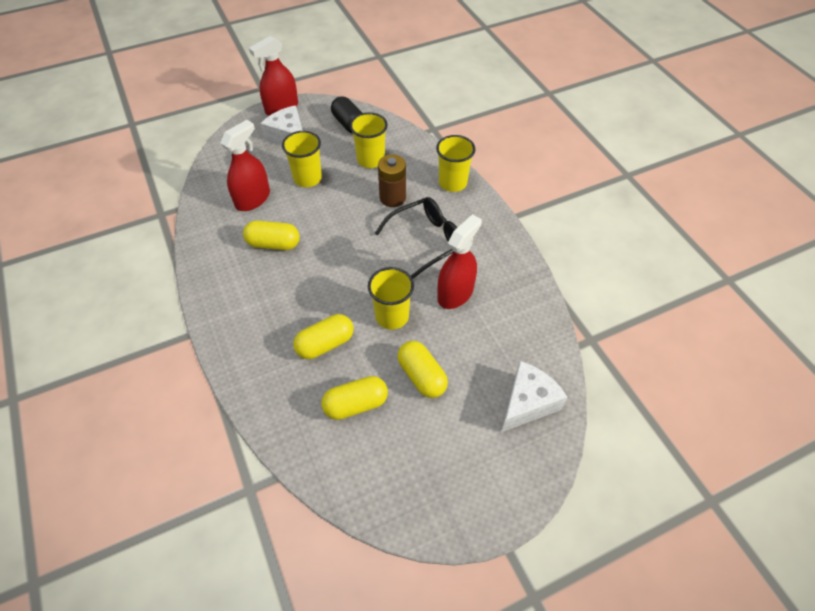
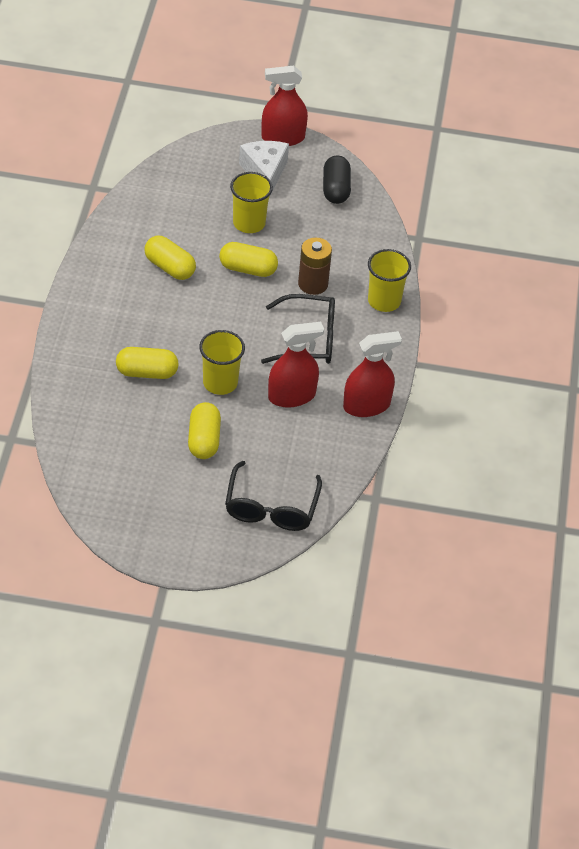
camera: 30 degrees right, 5 degrees down
red spray bottle [221,120,270,211] -> red spray bottle moved to [343,331,402,417]
yellow capsule [321,376,388,420] -> yellow capsule moved to [219,242,278,277]
yellow cup [350,112,388,168] -> none
white cheese [501,361,568,432] -> black glasses [225,461,322,531]

